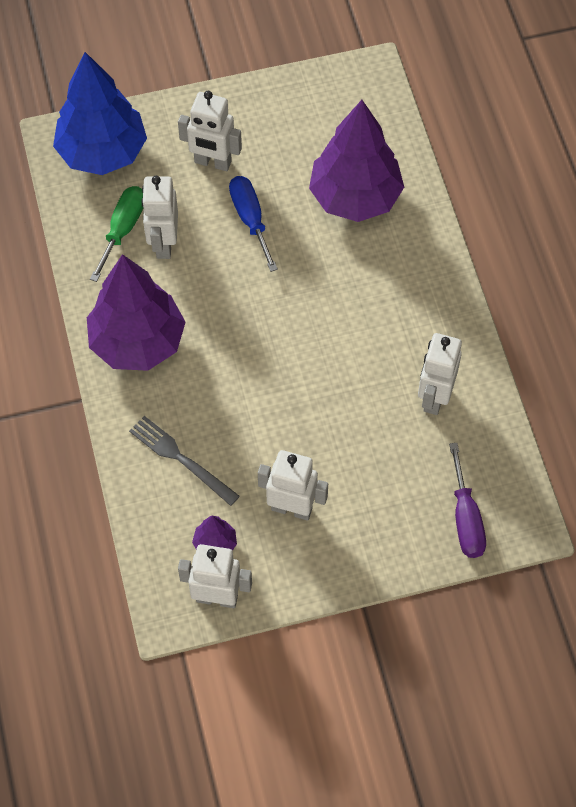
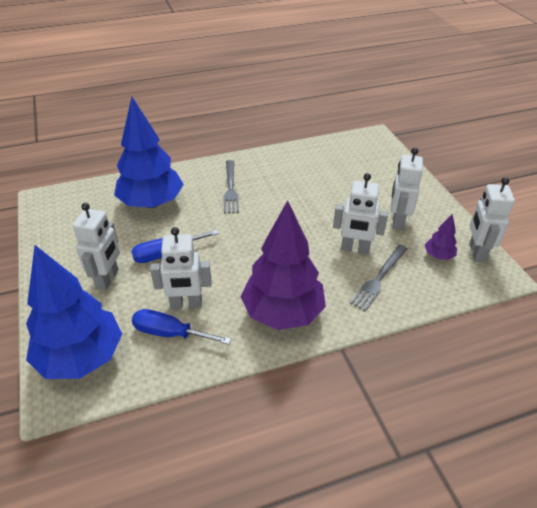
camera: 95 degrees left, 20 degrees down
green screwdriver [90,186,143,282] -> blue screwdriver [132,309,231,344]
purple tree [309,100,404,222] -> blue tree [114,97,184,208]
white robot [418,333,462,415] -> white robot moved to [333,173,388,254]
purple screwdriver [449,443,486,558] -> none
none -> grey fork [224,160,239,213]

